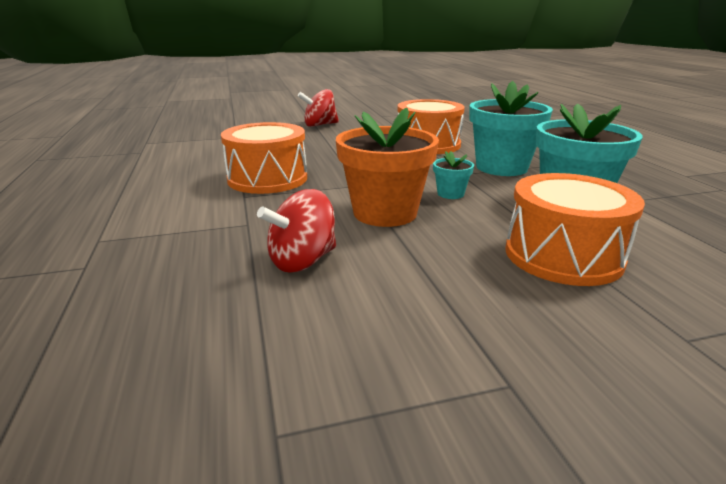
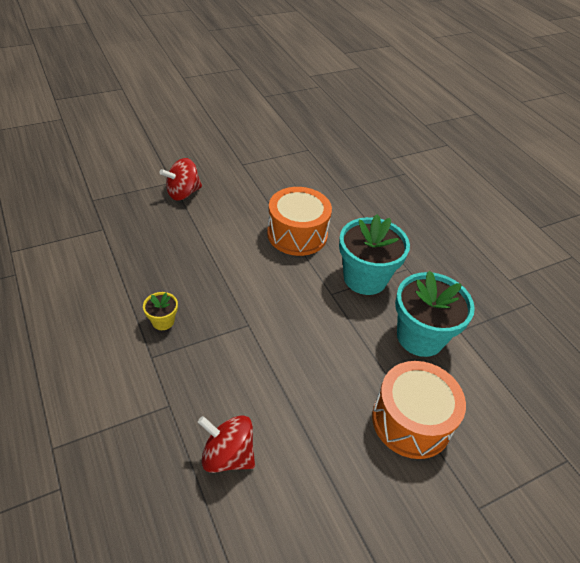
camera: 15 degrees left, 20 degrees up
orange drum [221,122,307,194] -> yellow flower pot [143,292,178,330]
red spinning top [257,189,336,273] -> red spinning top turned 75 degrees clockwise [198,415,255,473]
orange flower pot [336,107,439,227] -> none
turquoise flower pot [433,151,474,199] -> none

